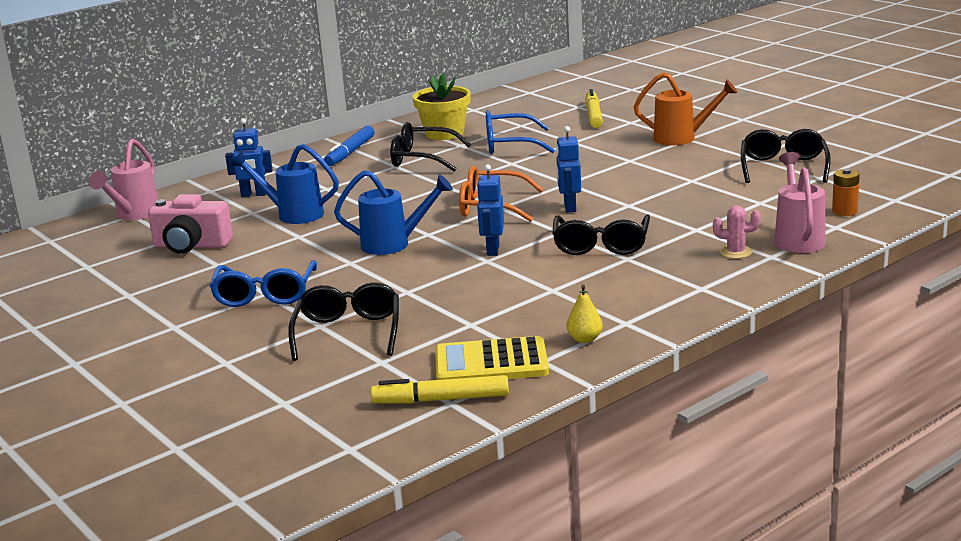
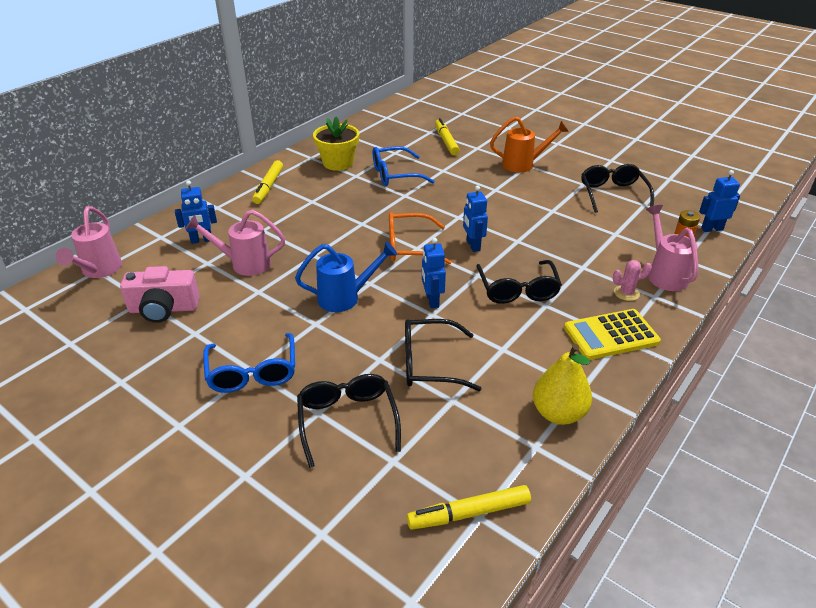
camera: 15 degrees left, 15 degrees up
blue watering can [230,144,339,224] -> pink watering can [186,210,285,276]
blue marker [324,126,375,166] -> yellow marker [252,160,283,204]
black glasses [390,122,471,171] -> black glasses moved to [405,319,482,391]
yellow calculator [435,336,549,380] -> yellow calculator moved to [564,309,661,360]
yellow pear [567,285,603,343] -> yellow pear [533,344,592,425], size x1.85
none -> blue robot [699,170,740,232]

